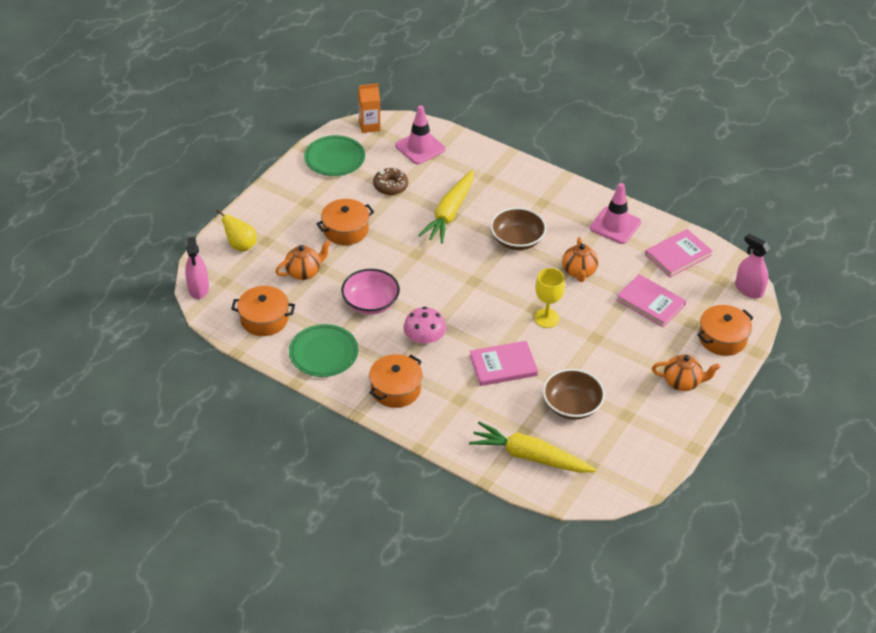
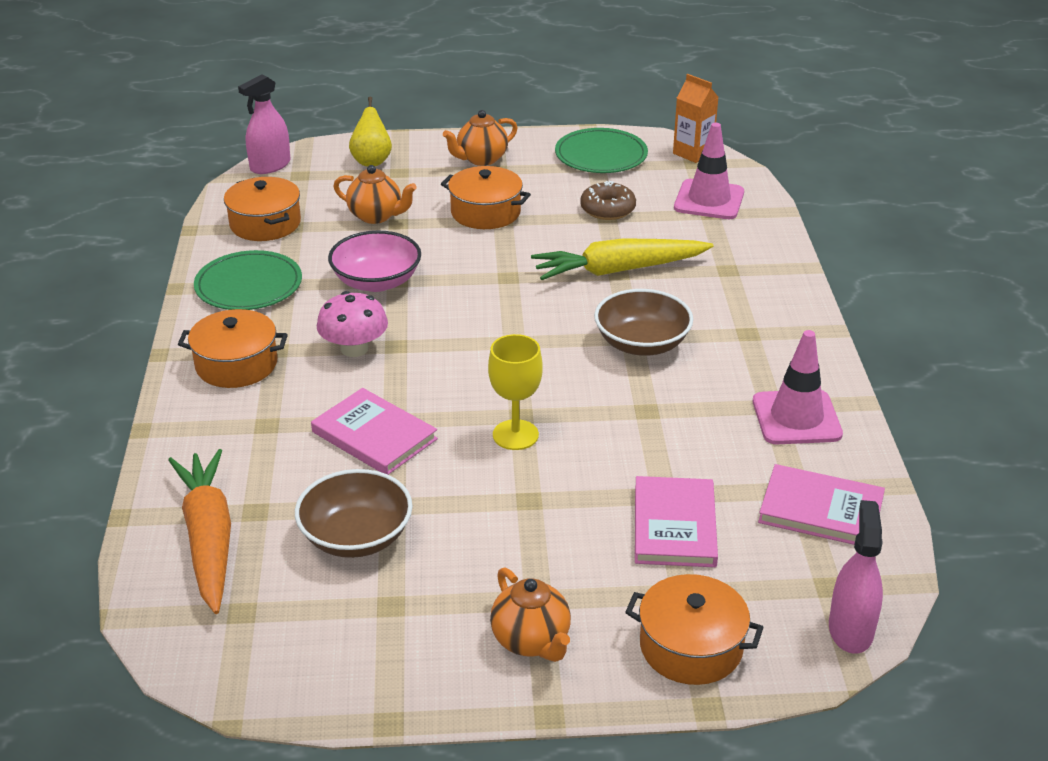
camera: 55 degrees right, 10 degrees down
yellow carrot [469,422,596,473] -> orange carrot [168,449,231,614]
orange teapot [562,237,598,282] -> orange teapot moved to [443,110,518,166]

